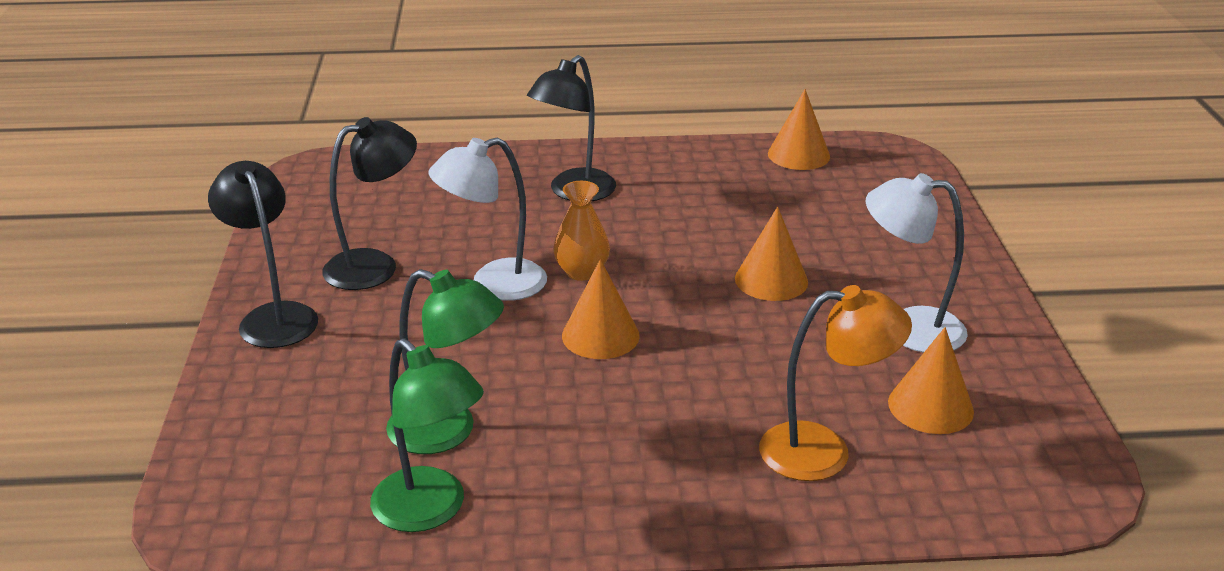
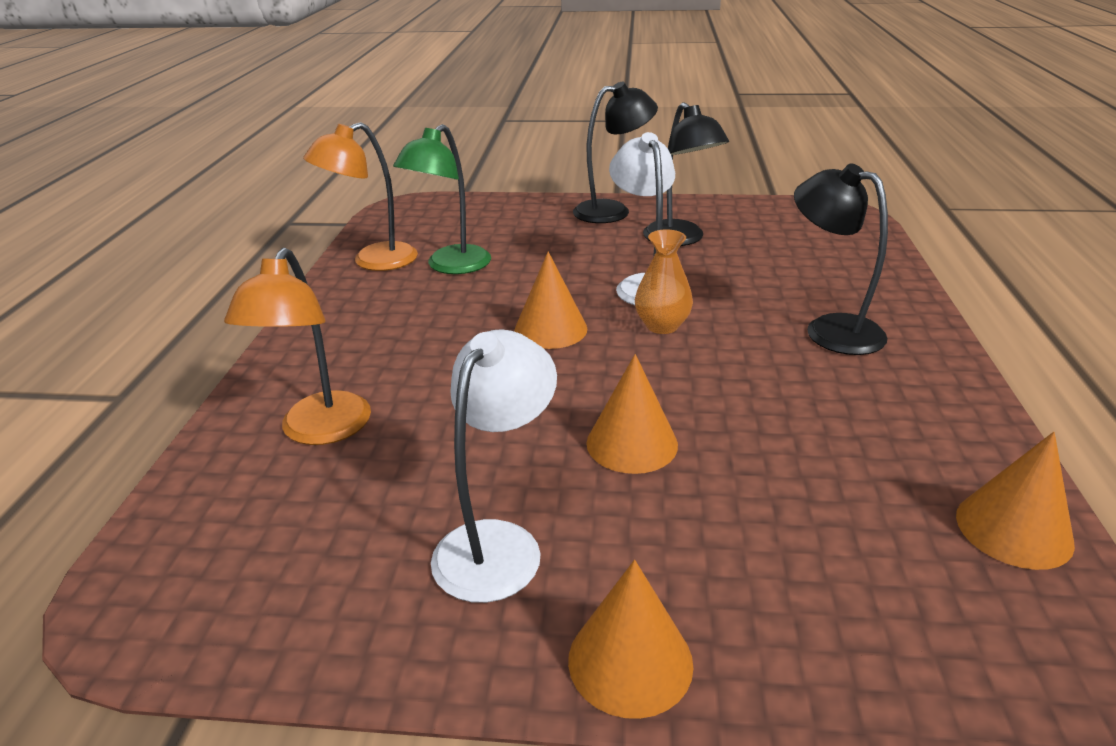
camera: 100 degrees right, 0 degrees up
green lamp [370,338,484,532] -> orange lamp [303,122,418,271]
orange cone [888,327,974,434] -> orange cone moved to [568,560,693,719]

